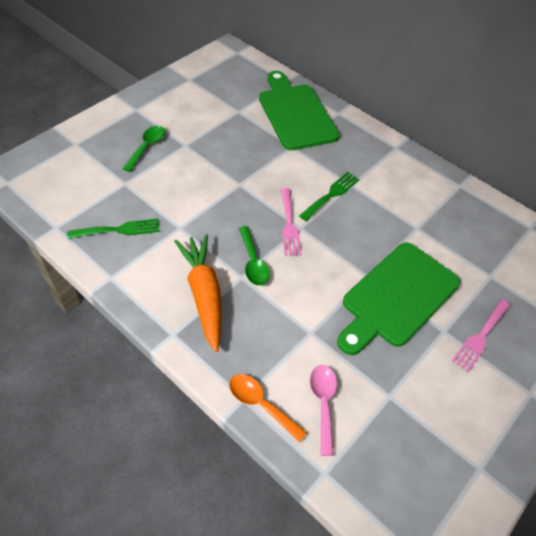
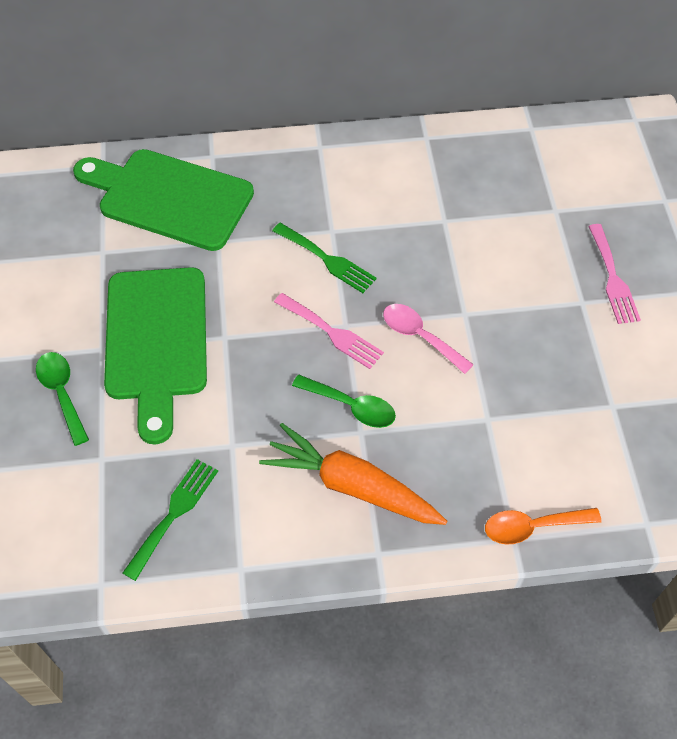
camera: 45 degrees left, 5 degrees up
green fork [299,172,359,221] -> green fork turned 135 degrees clockwise [272,223,377,293]
pink spoon [310,365,337,456] -> pink spoon moved to [383,304,474,374]
green cutting board [337,242,460,355] -> green cutting board moved to [104,267,207,444]

